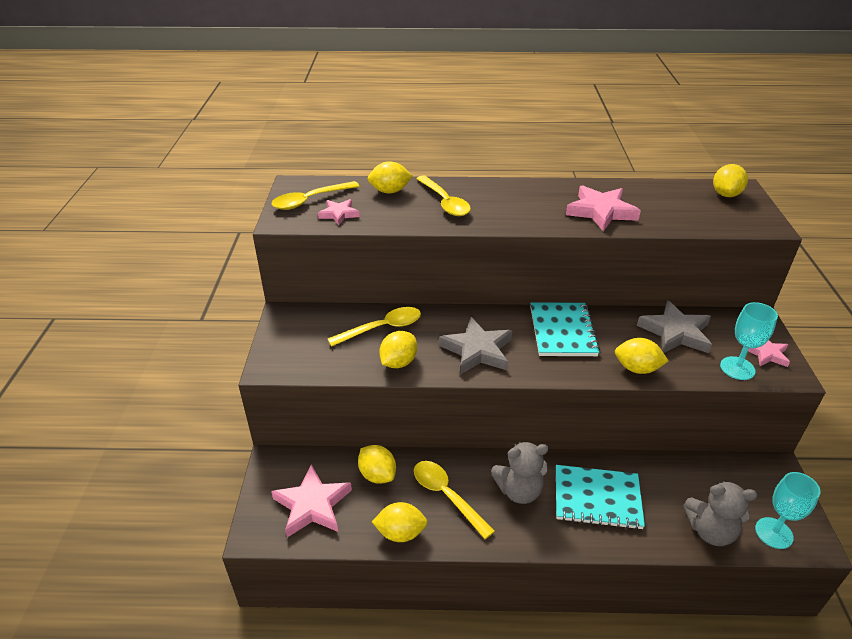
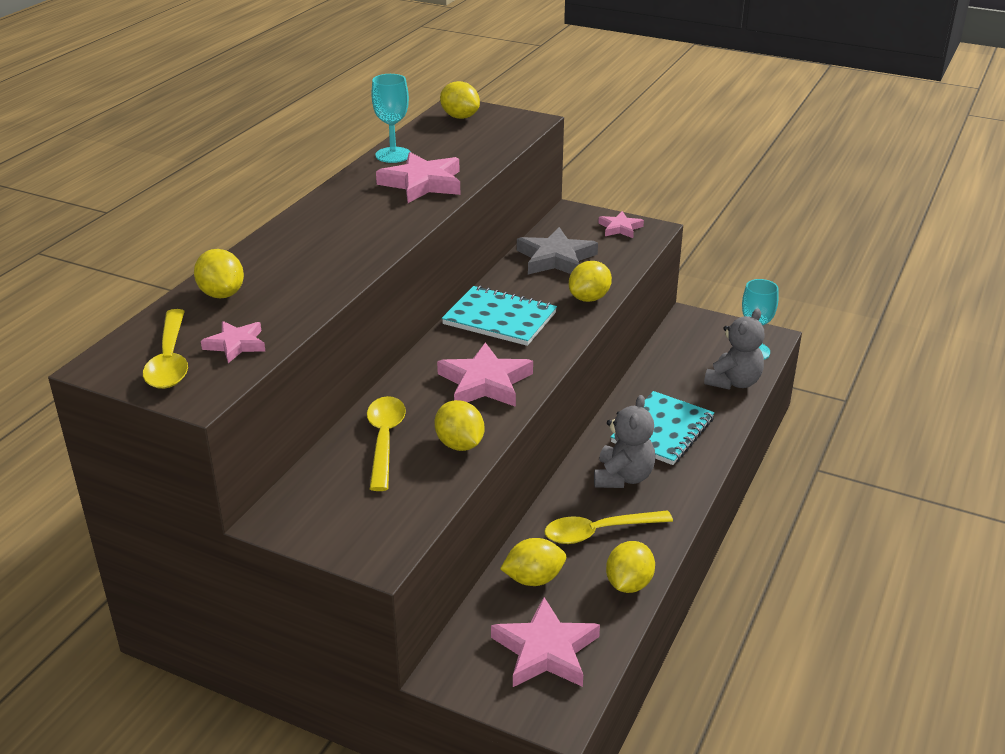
camera: 65 degrees left, 5 degrees down
yellow lemon [368,161,413,193] -> yellow lemon turned 45 degrees counterclockwise [194,249,244,298]
yellow spoon [416,175,471,216] -> none
grey star [439,317,512,375] -> pink star [437,342,533,407]
turquoise goblet [720,302,778,380] -> turquoise goblet moved to [371,74,410,163]

